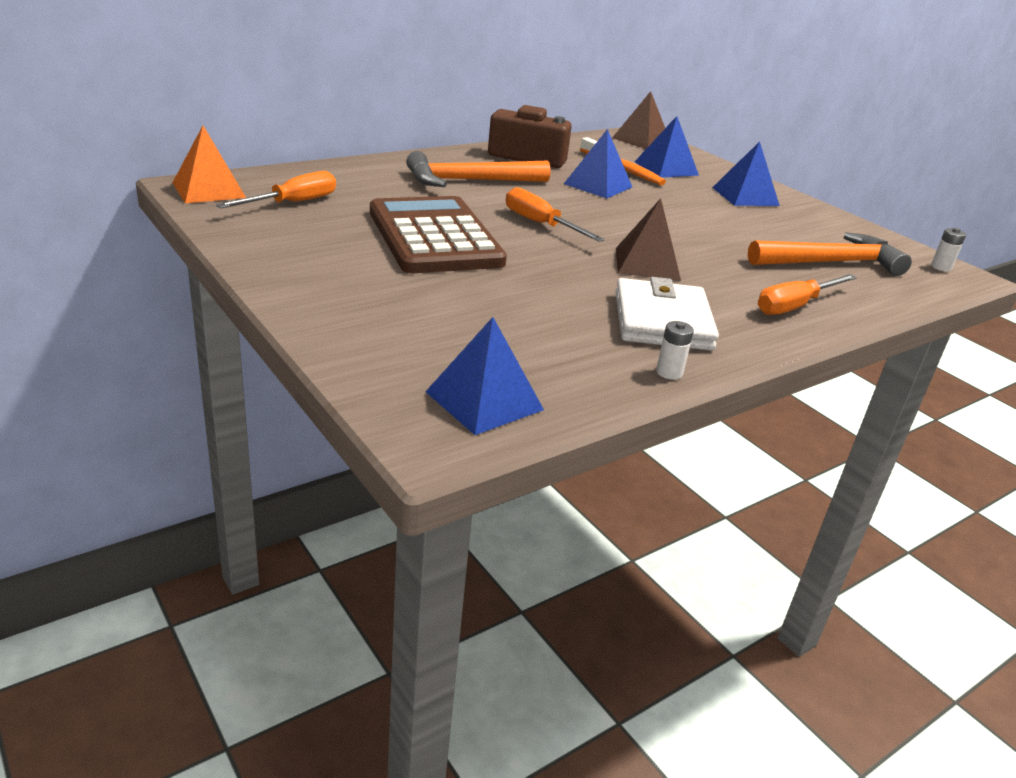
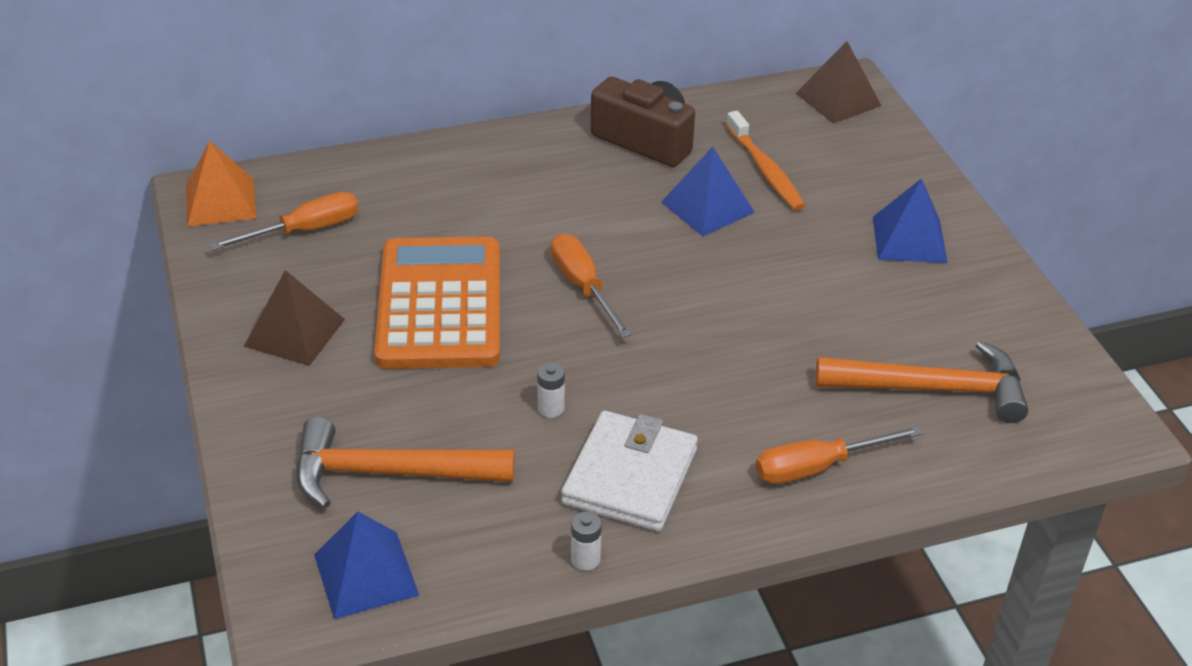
camera: 20 degrees right, 10 degrees up
brown calculator [370,196,507,273] -> orange calculator [374,237,500,369]
orange hammer [406,151,551,187] -> orange hammer moved to [296,417,515,508]
brown pyramid [616,198,681,281] -> brown pyramid moved to [244,270,345,366]
blue pyramid [635,116,699,178] -> none
white battery [931,228,966,272] -> white battery moved to [537,362,565,418]

